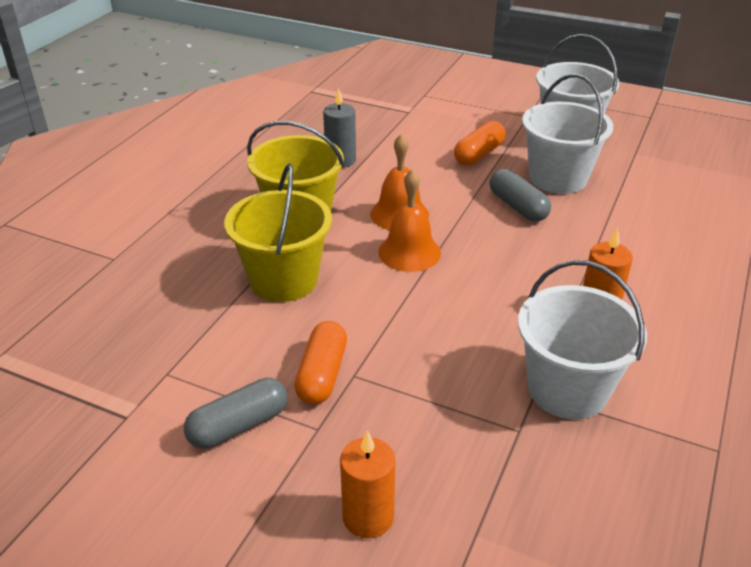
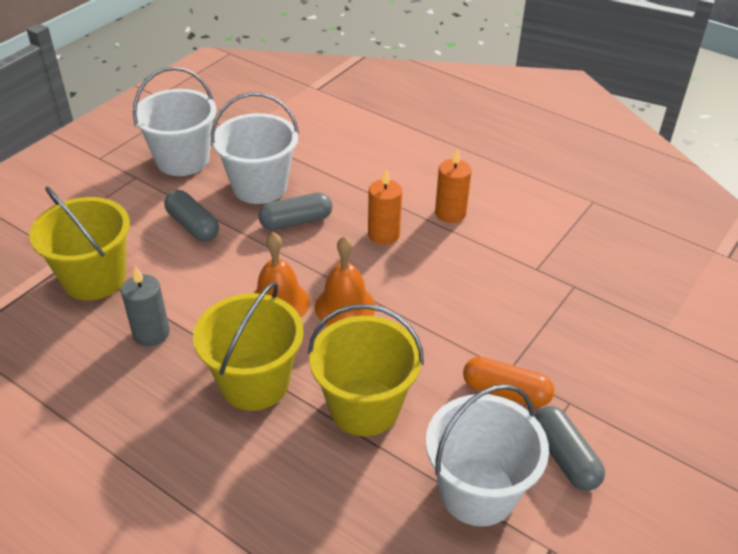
camera: 80 degrees left, 5 degrees up
orange candle [340,430,395,539] -> orange candle moved to [368,169,402,245]
orange capsule [454,121,506,166] -> grey capsule [164,190,219,242]
white bucket [518,260,647,420] -> white bucket moved to [426,384,549,526]
none -> yellow bucket [29,186,130,300]

